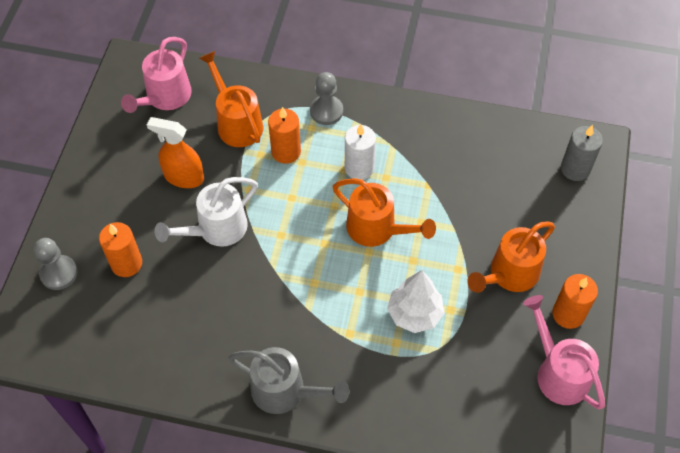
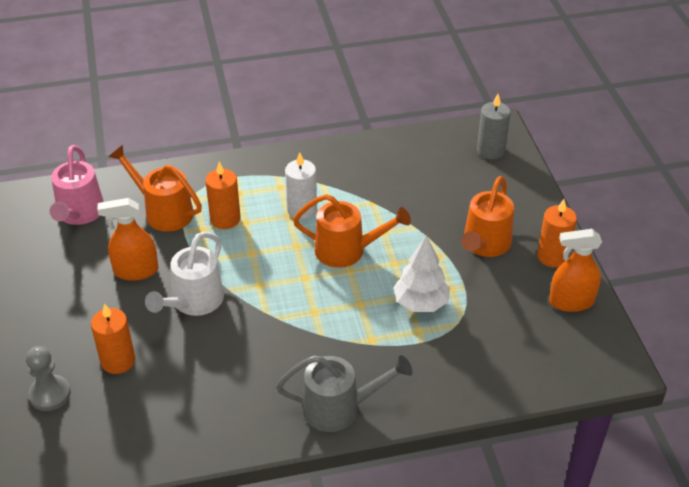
camera: 25 degrees left, 15 degrees down
grey pawn [310,72,343,125] -> none
pink watering can [523,295,605,410] -> orange spray bottle [549,229,602,312]

